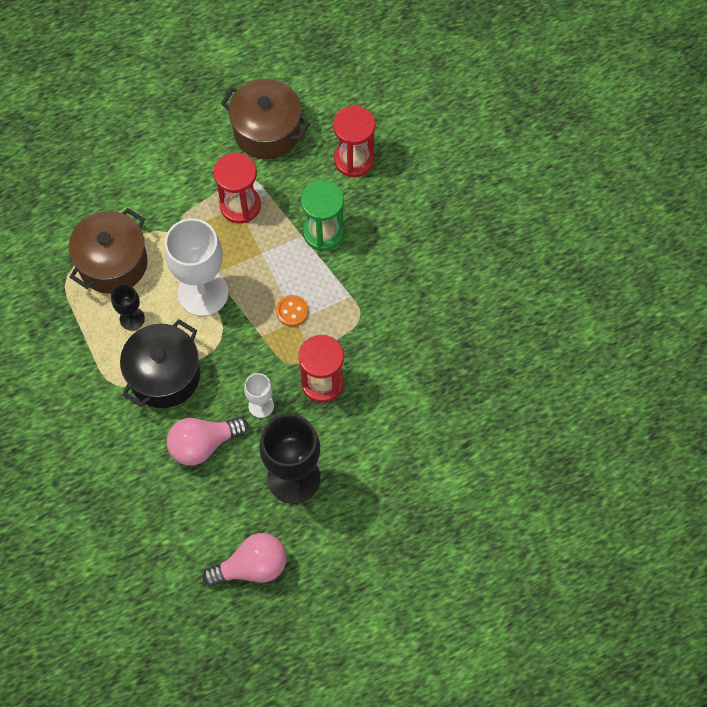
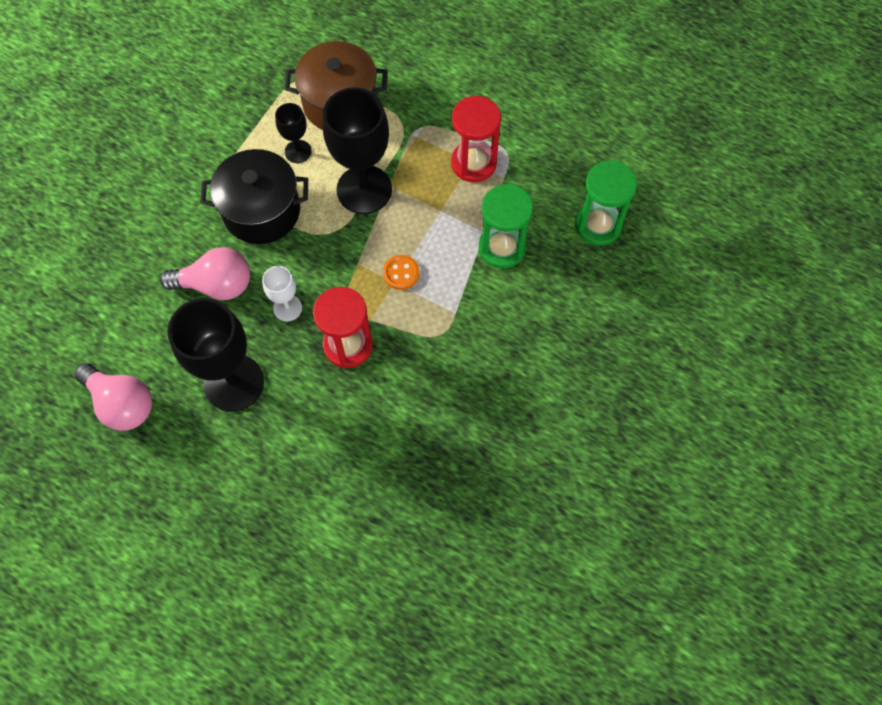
camera: 55 degrees right, 0 degrees up
white goblet [164,218,228,316] -> black goblet [323,87,392,214]
pink light bulb [167,417,248,466] -> pink light bulb turned 150 degrees clockwise [160,247,250,300]
brown pot [221,79,310,159] -> none
red hourglass [333,106,376,177] -> green hourglass [575,160,637,245]

